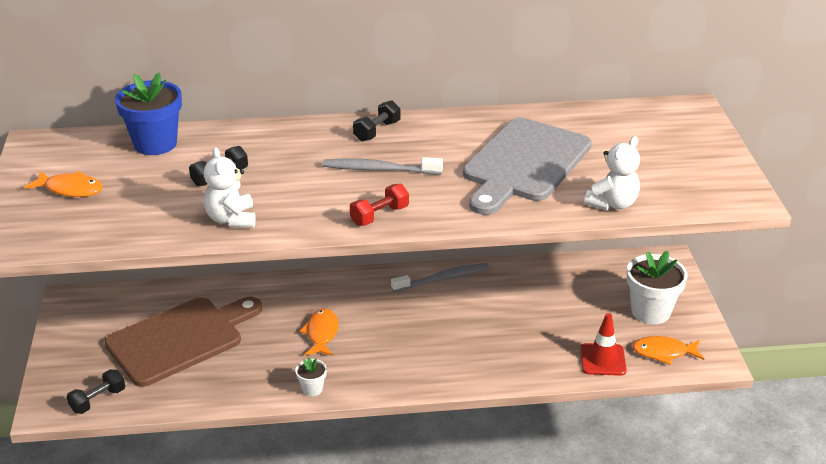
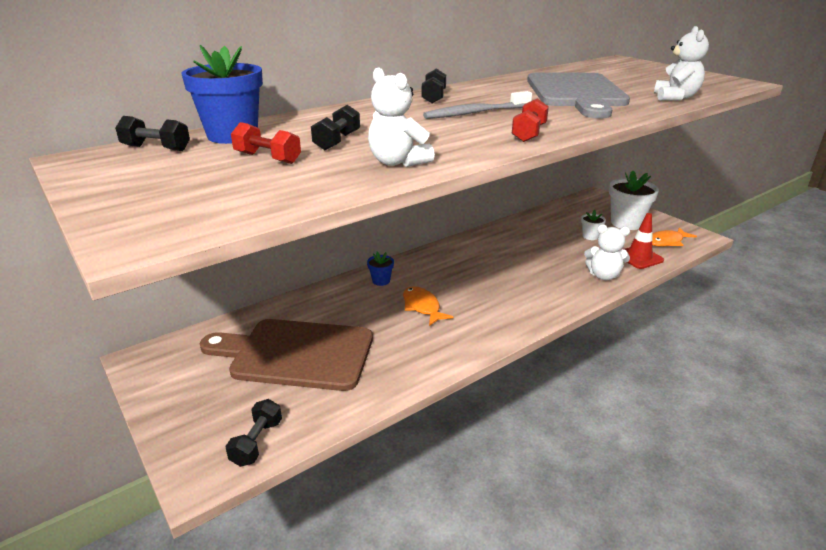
camera: 30 degrees left, 5 degrees down
orange fish [24,171,103,197] -> none
brown cutting board [105,297,262,387] -> brown cutting board turned 105 degrees counterclockwise [200,319,373,391]
white flower pot [295,358,327,396] -> white flower pot moved to [581,210,606,240]
grey toothbrush [391,263,489,292] -> none
none -> black dumbbell [115,116,190,151]
none -> red dumbbell [231,122,301,164]
none -> blue flower pot [367,252,394,286]
none -> white teddy bear [584,225,630,280]

